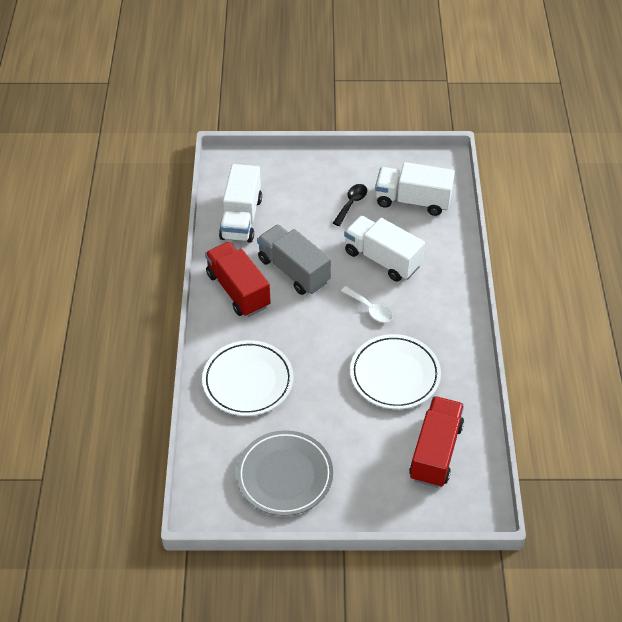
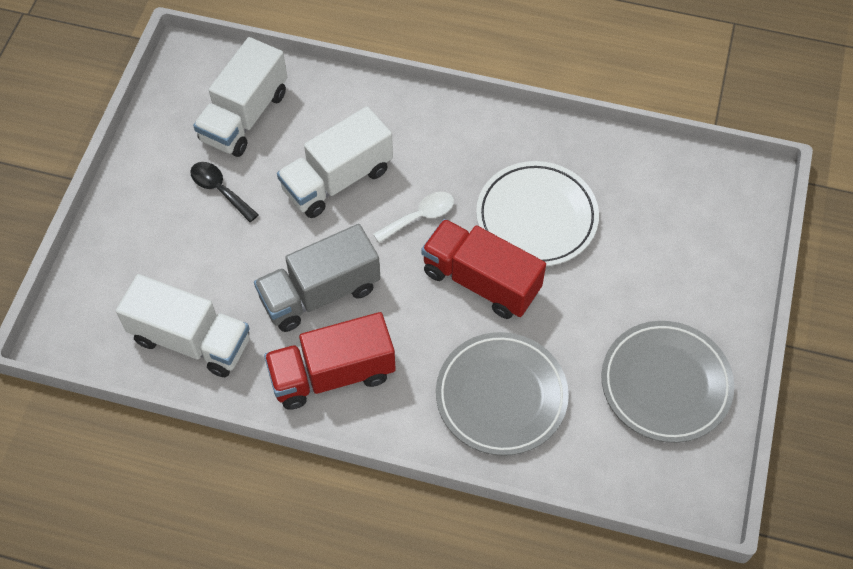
camera: 75 degrees left, 10 degrees up
white plate [202,340,293,416] -> grey plate [436,332,569,456]
red truck [409,396,464,488] -> red truck moved to [421,219,546,319]

